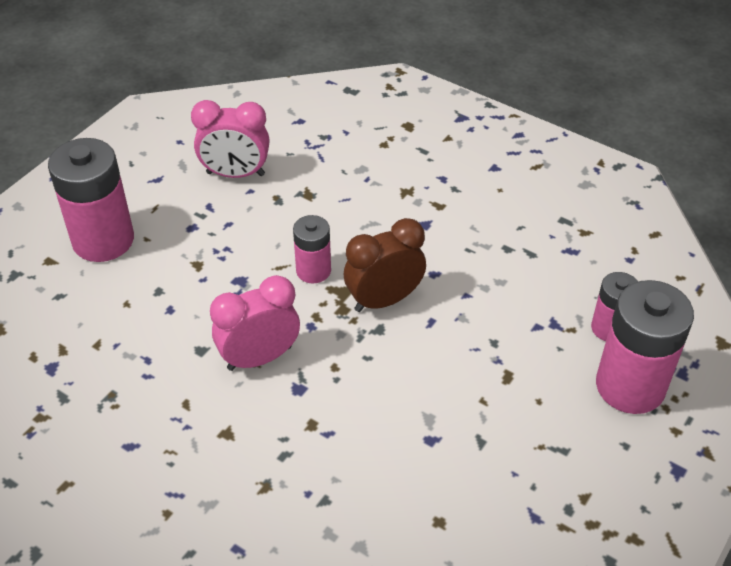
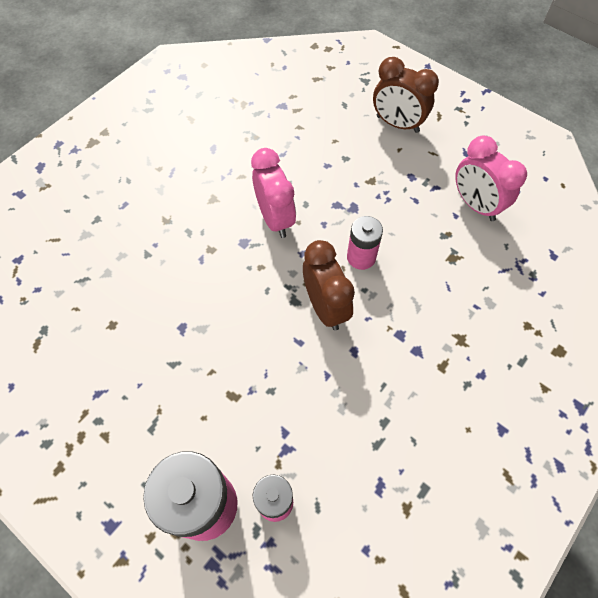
camera: 95 degrees right, 15 degrees up
pink battery [48,138,134,262] -> brown clock [373,57,439,133]
pink clock [191,100,269,178] -> pink clock turned 45 degrees counterclockwise [455,136,527,221]

